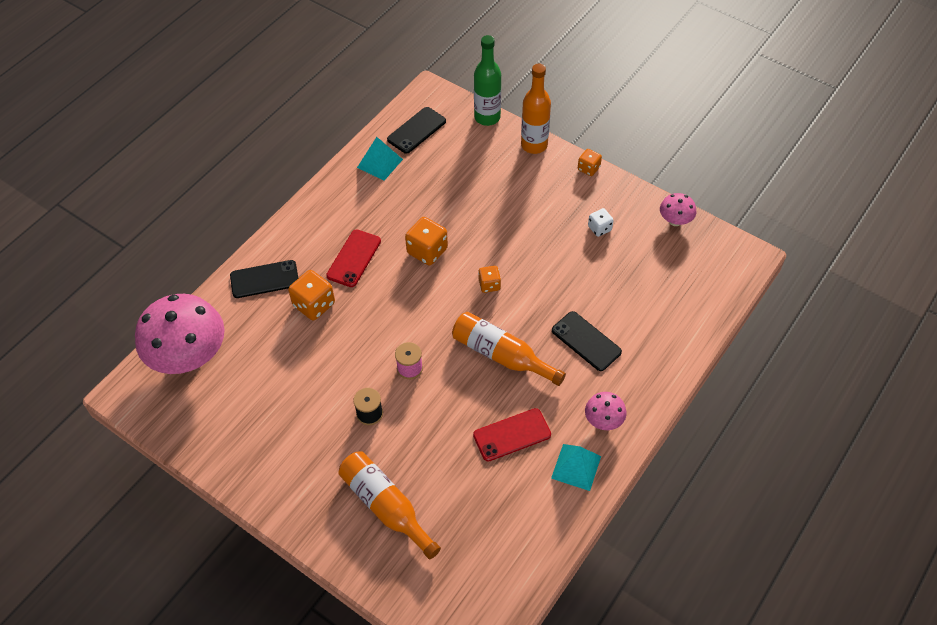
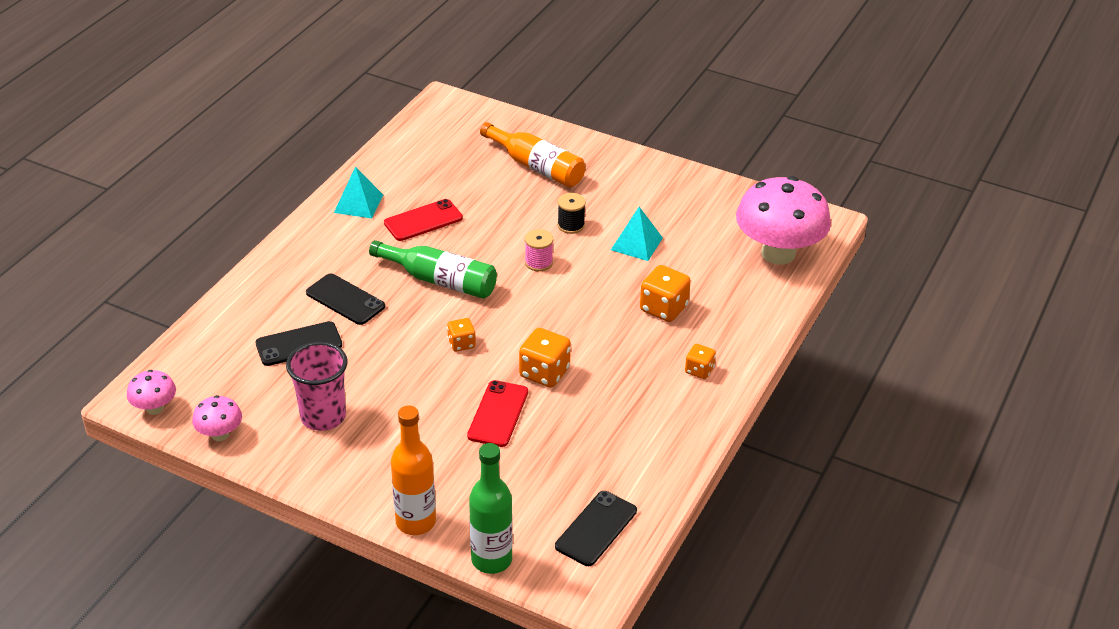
camera: 170 degrees right, 15 degrees down
black phone [230,260,298,298] -> black phone moved to [255,321,342,366]
red phone [326,229,381,287] -> red phone moved to [467,380,528,447]
turquoise pyramid [357,137,403,181] -> turquoise pyramid moved to [611,207,663,261]
orange bottle [452,312,566,386] -> green bottle [369,240,497,299]
orange dice [578,149,602,176] -> orange dice moved to [685,344,716,379]
pink mushroom [585,392,626,430] -> pink mushroom moved to [127,370,176,415]
white dice [588,208,614,237] -> pink cup [286,342,348,431]

